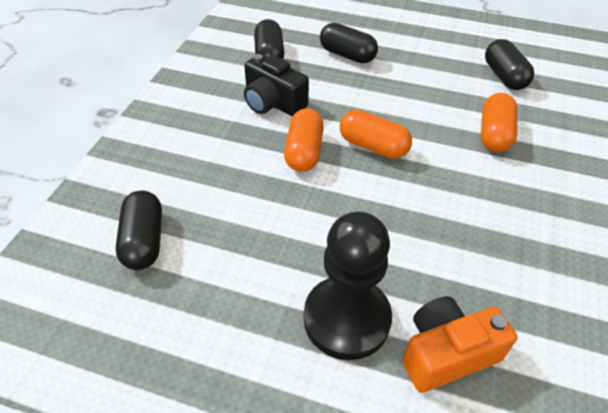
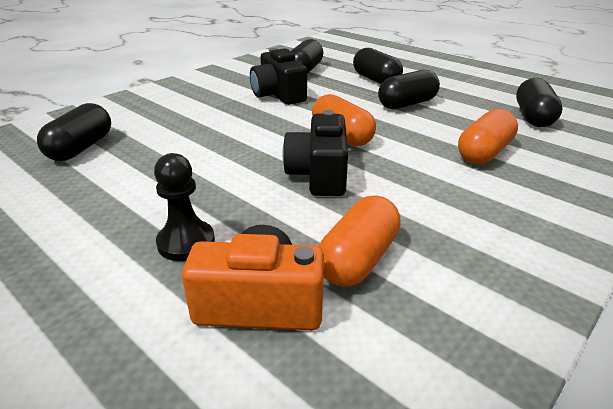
camera: 25 degrees right, 15 degrees down
orange capsule [284,108,324,172] -> orange capsule moved to [319,196,401,287]
black pawn [304,211,392,360] -> black pawn [154,153,215,261], size x0.56
none -> black camera [283,110,348,196]
none -> black capsule [378,70,440,109]

